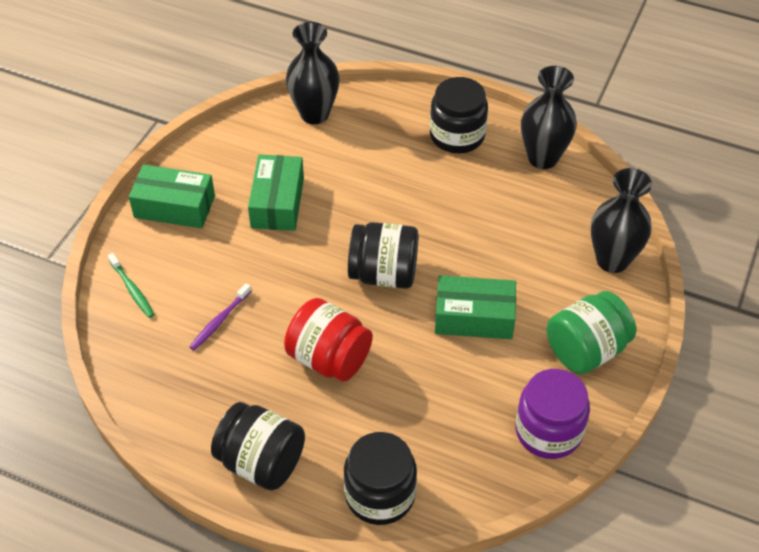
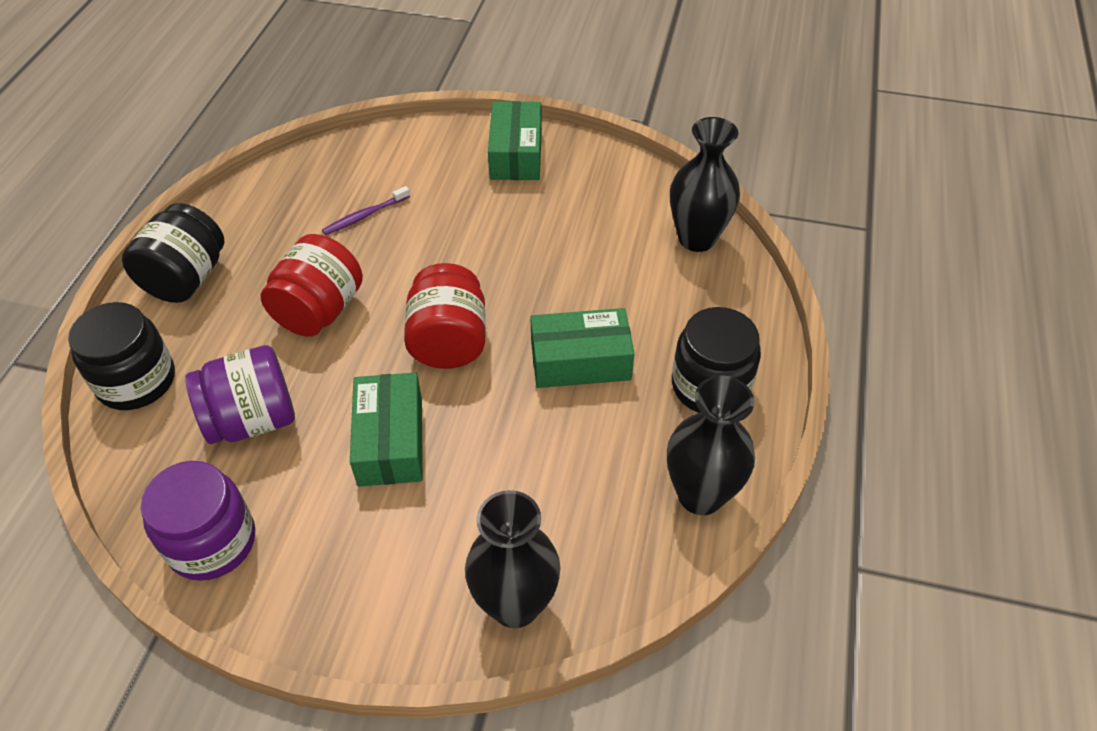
camera: 80 degrees right, 0 degrees up
green toothbrush [108,253,154,318] -> none
purple toothbrush [189,283,251,350] -> purple toothbrush turned 60 degrees counterclockwise [322,186,410,235]
green box [248,154,304,231] -> green box moved to [530,308,635,388]
black jar [348,222,419,289] -> red jar [404,263,486,369]
green jar [547,291,636,374] -> none
none -> purple jar [185,345,295,444]

